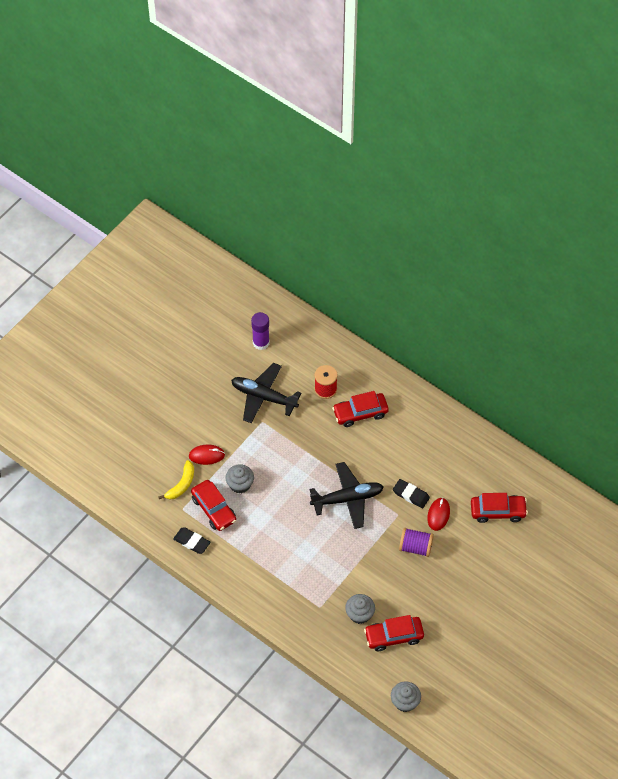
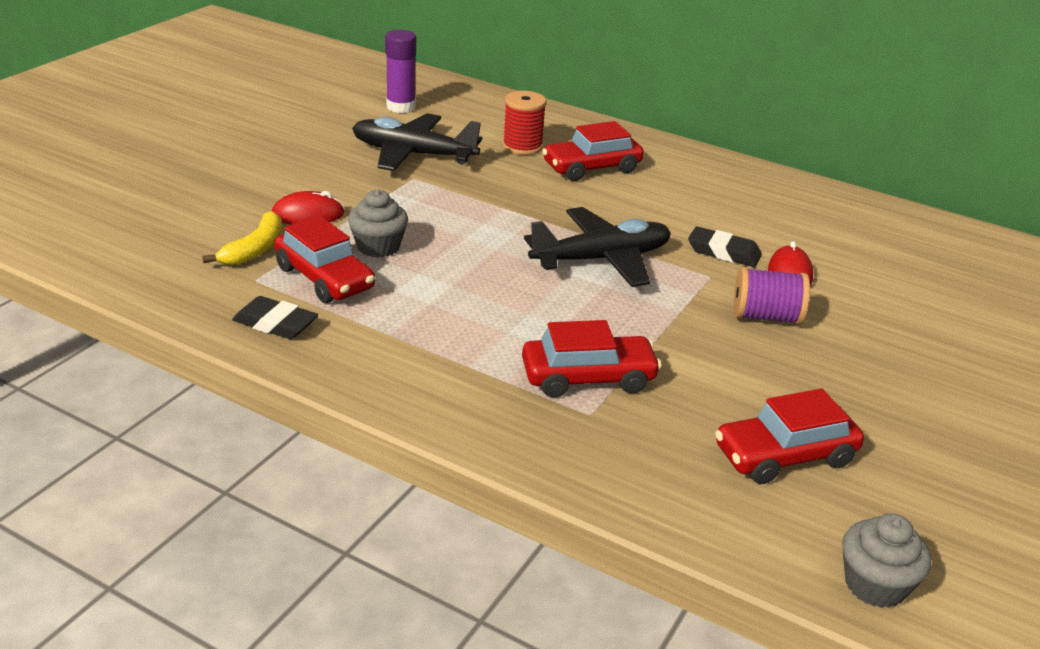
camera: 10 degrees left, 25 degrees down
grey cupcake [345,594,375,624] -> none
red car [471,493,528,523] -> red car moved to [522,320,662,398]

